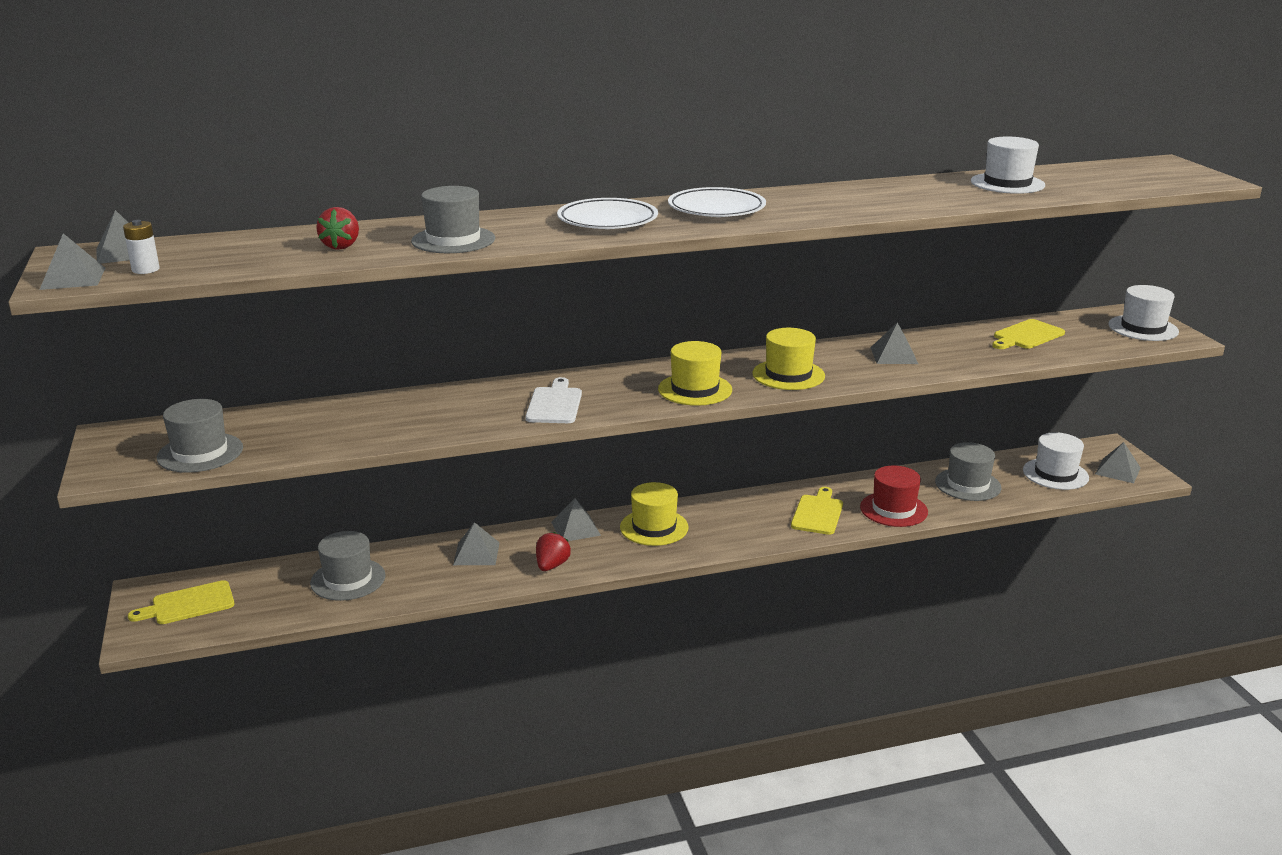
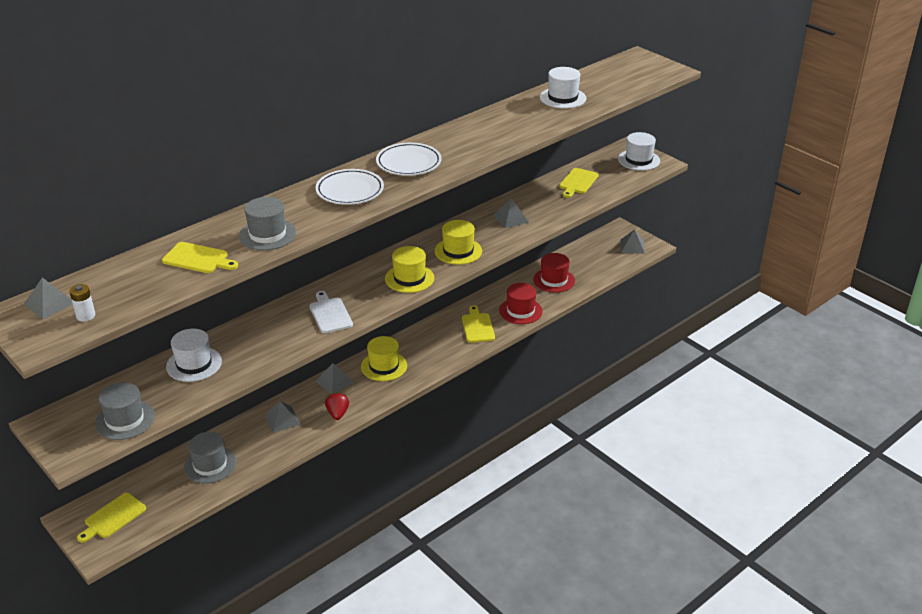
camera: 25 degrees left, 10 degrees up
grey pyramid [39,233,105,290] -> none
red strawberry [316,207,359,250] -> yellow cutting board [162,242,238,273]
grey hat [935,442,1001,501] -> red hat [533,253,575,293]
white hat [1023,432,1089,490] -> white hat moved to [166,329,222,382]

